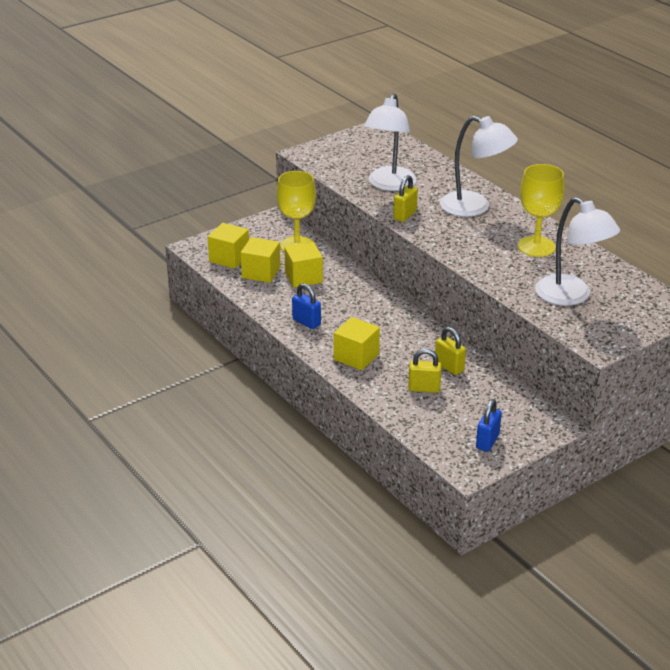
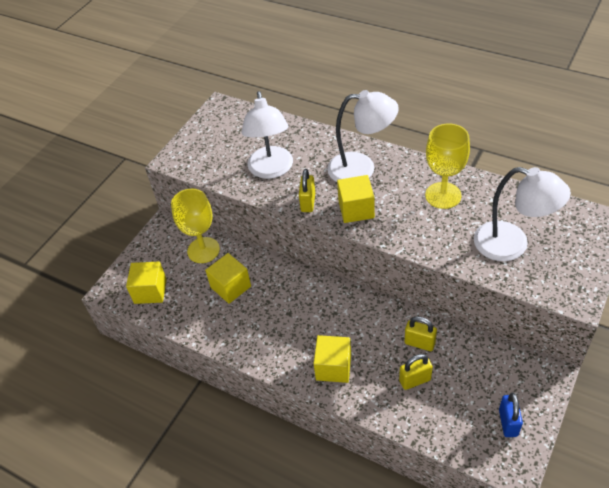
camera: 20 degrees left, 15 degrees up
yellow cube [241,237,280,283] -> yellow cube moved to [337,175,375,223]
blue padlock [292,283,321,329] -> none

